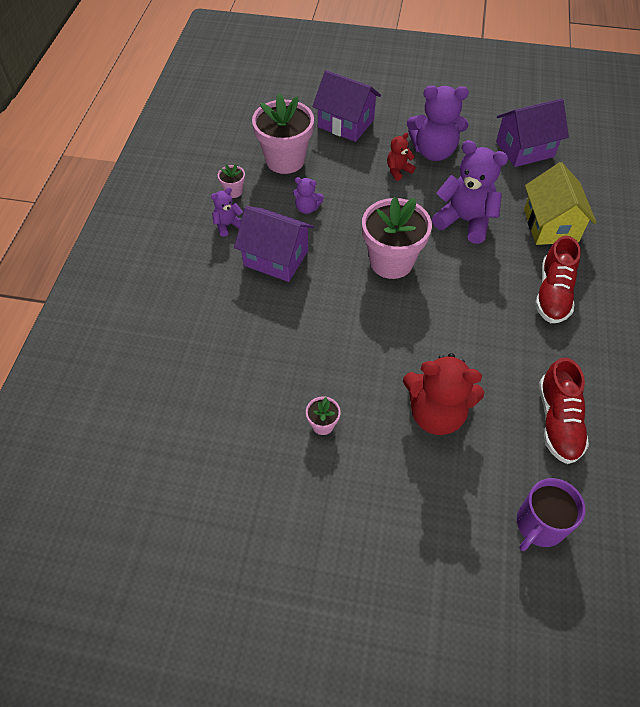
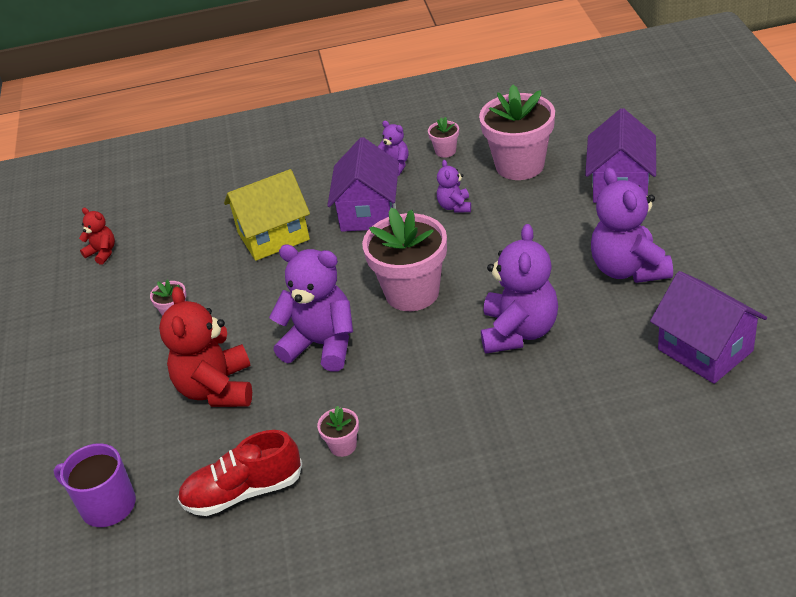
camera: 75 degrees right, 15 degrees down
red teddy bear [387,132,416,181] -> red teddy bear moved to [79,208,115,265]
yellow house [524,162,597,245] -> yellow house moved to [224,169,310,261]
red shoe [535,236,581,323] -> none
none -> purple teddy bear [269,245,353,372]
none -> pink flower pot [317,406,359,457]

